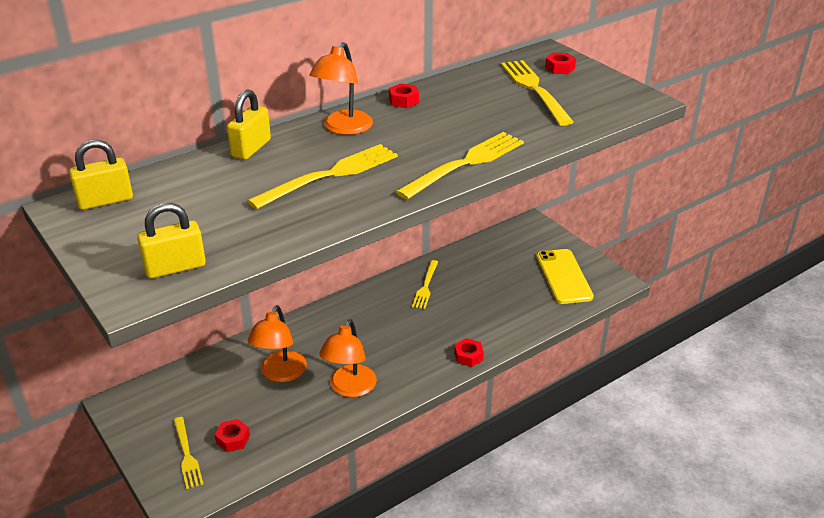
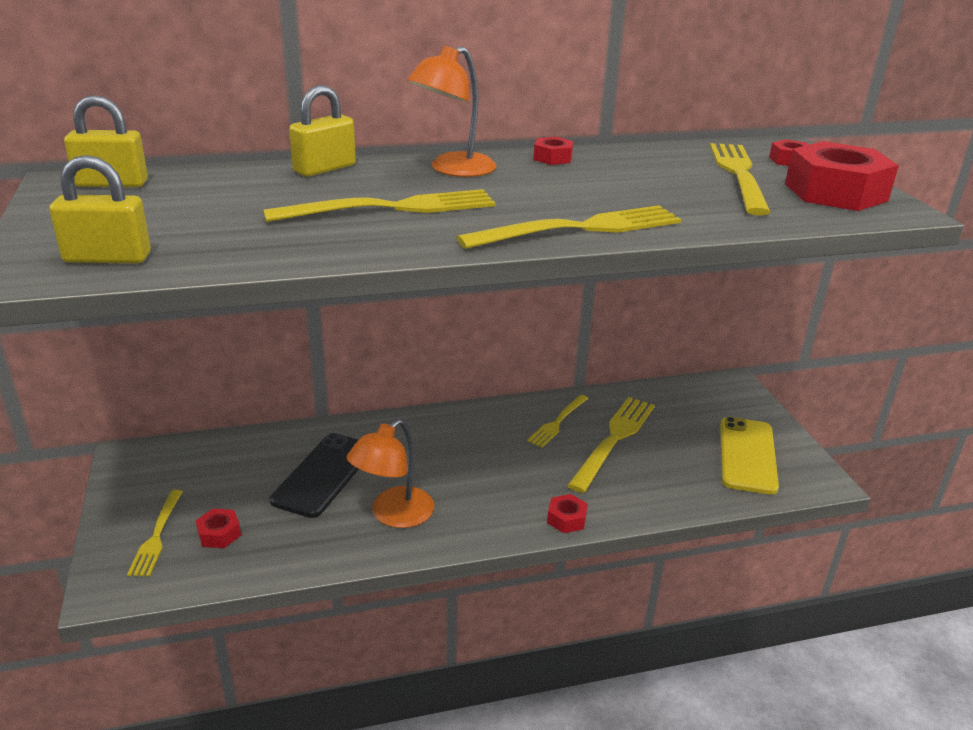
camera: 20 degrees right, 5 degrees down
orange lamp [247,305,307,382] -> black phone [270,433,359,518]
none -> yellow fork [567,397,655,493]
none -> red nut [785,141,899,211]

